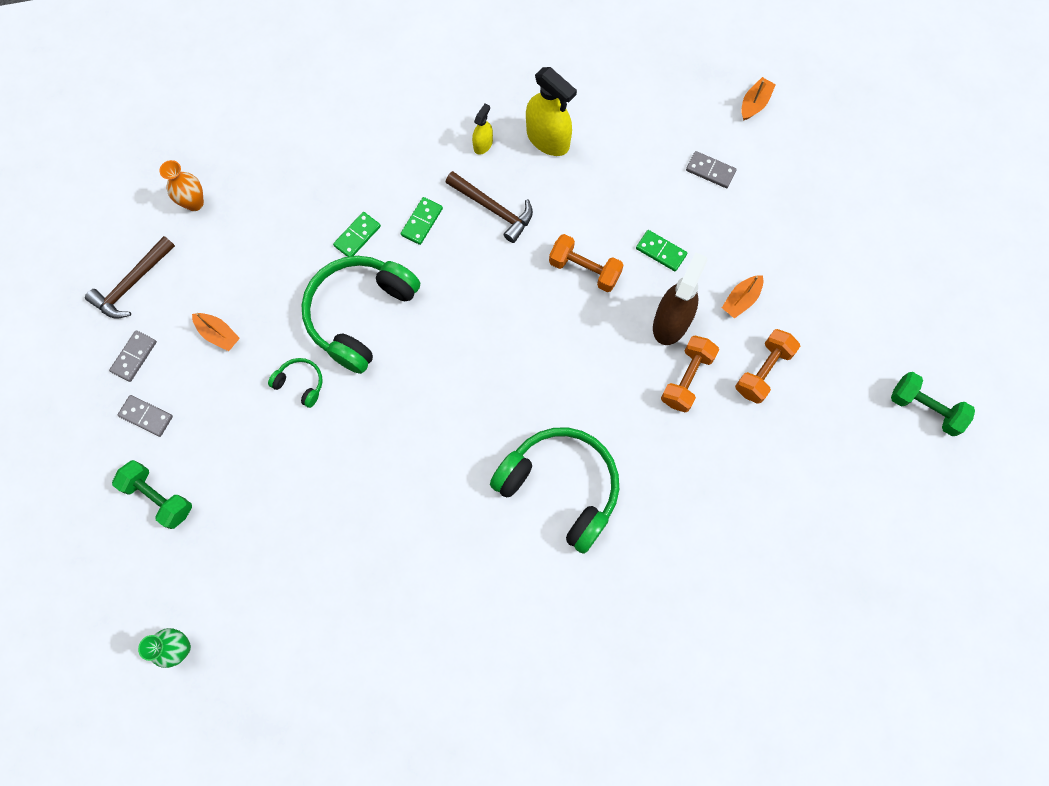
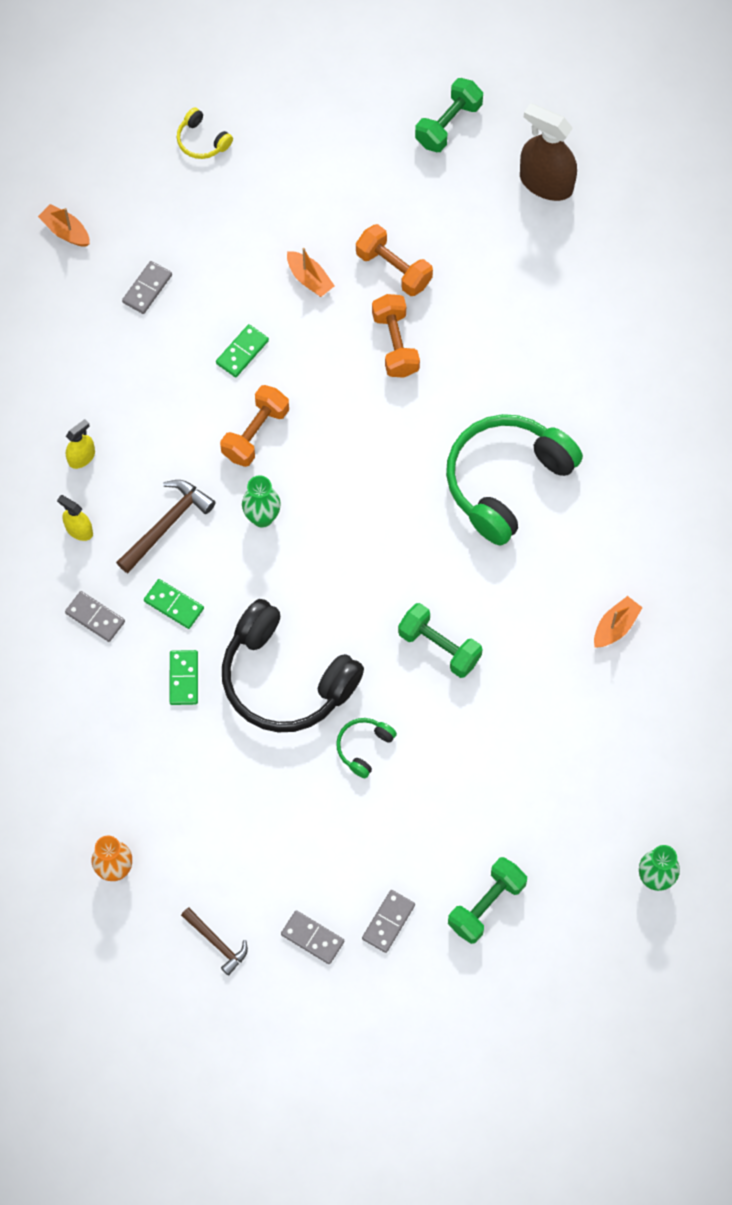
camera: 85 degrees left, 5 degrees down
brown hammer [85,236,175,318] -> brown hammer [181,907,248,976], size x0.65
orange boat [192,313,240,351] -> orange boat moved to [594,596,643,648]
green headphones [301,256,420,374] -> black headphones [222,599,364,733]
green domino [333,212,381,257] -> green domino turned 45 degrees clockwise [169,650,198,705]
yellow spray bottle [526,67,577,156] -> yellow spray bottle [66,419,95,469], size x0.51
brown spray bottle [653,252,708,345] -> brown spray bottle moved to [520,103,577,201]
orange dumbbell [661,336,719,413] -> orange dumbbell turned 45 degrees clockwise [372,294,420,378]
none -> grey domino [65,591,125,642]
none -> yellow headphones [177,107,233,159]
none -> green vase [242,475,281,528]
none -> green dumbbell [398,603,483,678]

